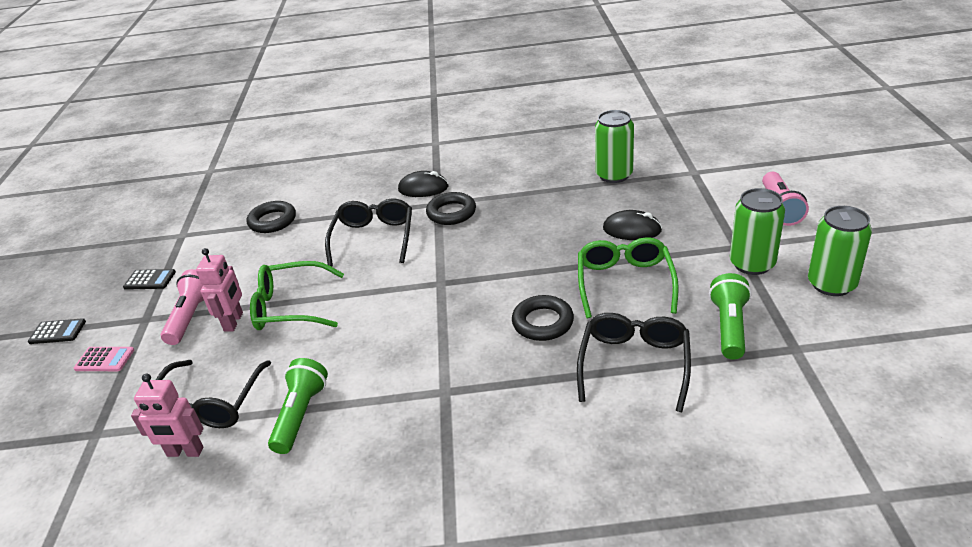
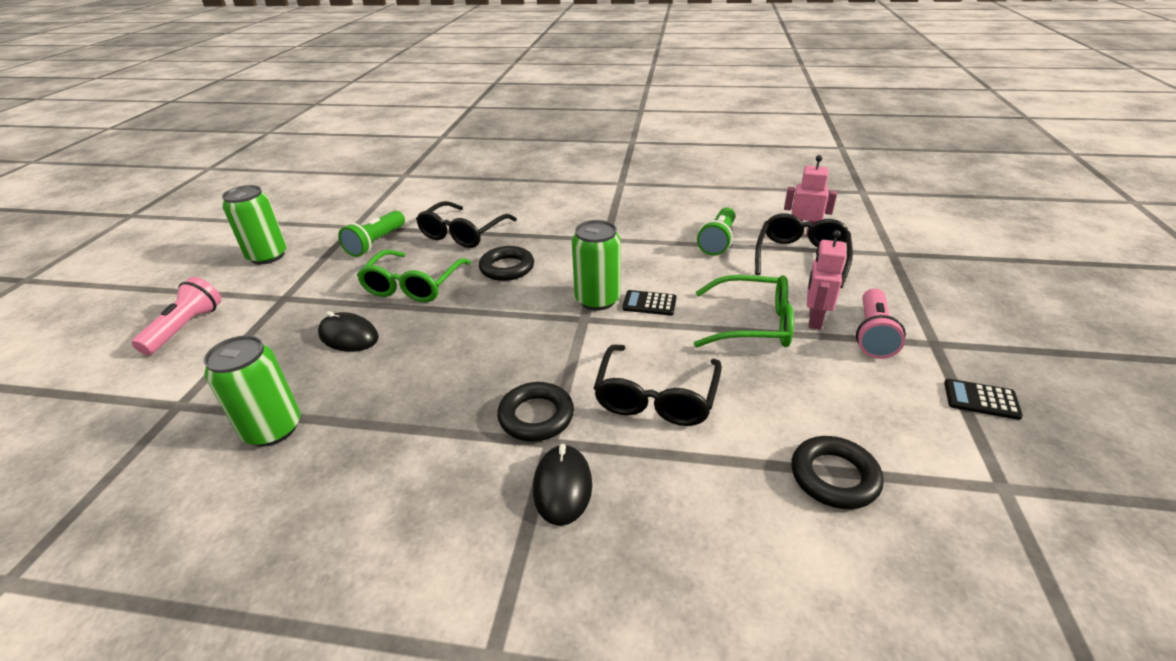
camera: 170 degrees left, 0 degrees up
black calculator [28,318,86,344] -> black calculator moved to [622,290,677,316]
pink calculator [74,347,134,371] -> none
black mouse [398,171,449,197] -> black mouse turned 75 degrees clockwise [533,444,592,526]
green can [730,188,785,275] -> green can moved to [572,220,621,311]

